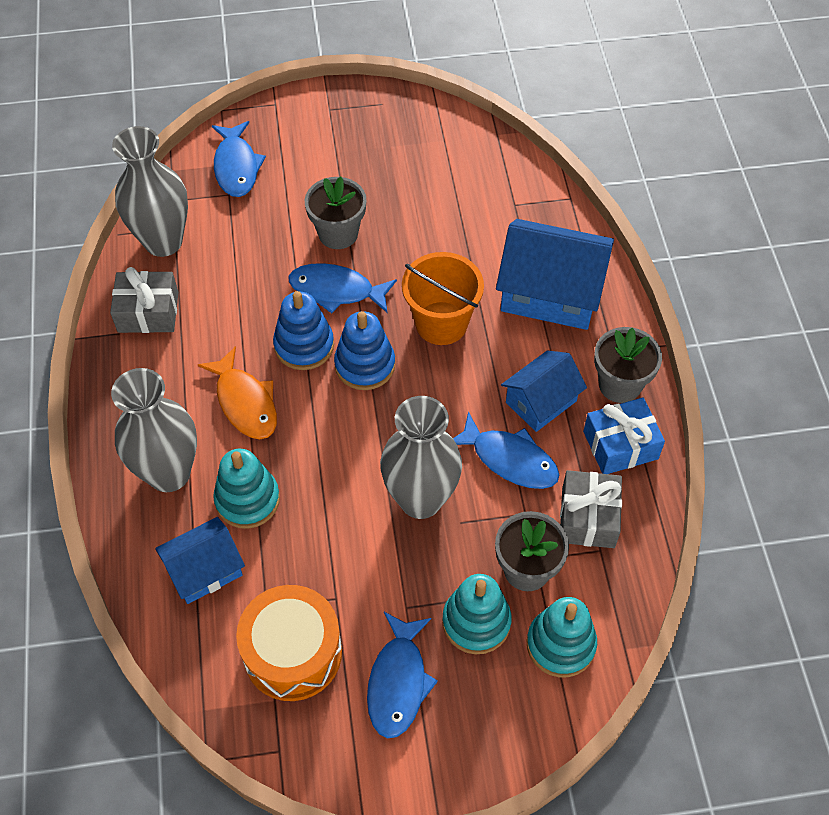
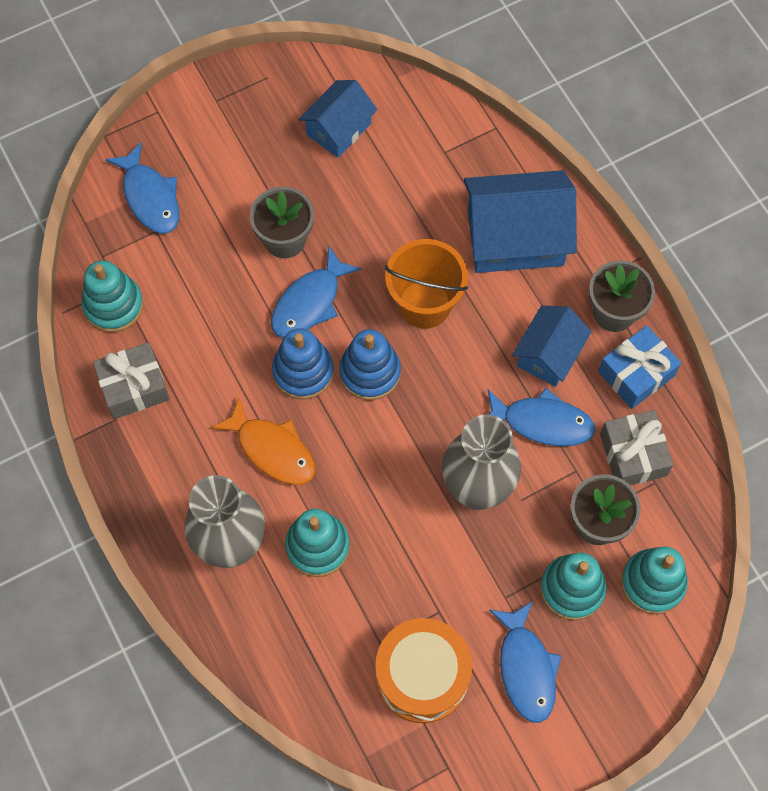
camera: 20 degrees left, 10 degrees up
grey vase [112,126,188,257] -> turquoise stacking toy [81,260,143,332]
blue house [155,517,245,604] -> blue house moved to [299,80,377,158]
blue fish [289,263,397,313] -> blue fish turned 45 degrees counterclockwise [271,246,362,338]

